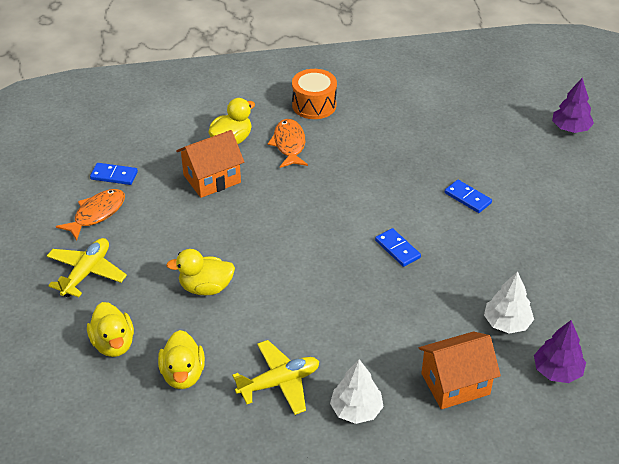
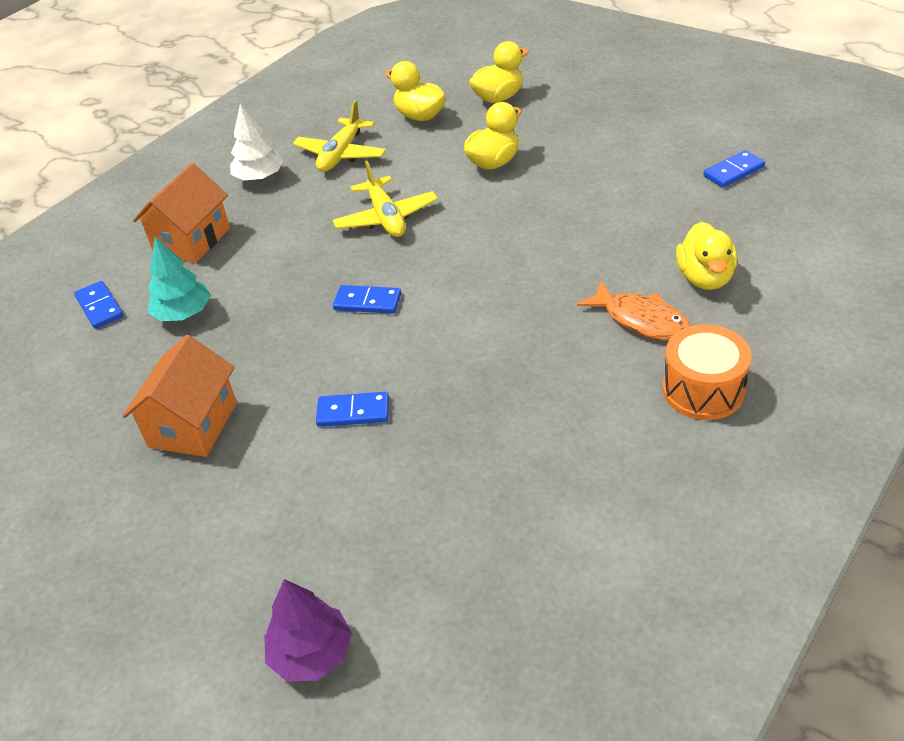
camera: 140 degrees right, 0 degrees up
yellow plane [47,238,127,297] -> yellow plane moved to [332,161,438,237]
orange fish [56,189,125,240] -> none
yellow duck [87,302,134,357] -> yellow duck turned 120 degrees clockwise [469,41,529,103]
orange house [176,130,244,198] -> orange house moved to [123,335,237,457]
white tree [484,271,534,334] -> turquoise tree [148,237,211,321]
purple tree [534,320,586,383] -> blue domino [74,281,123,329]

